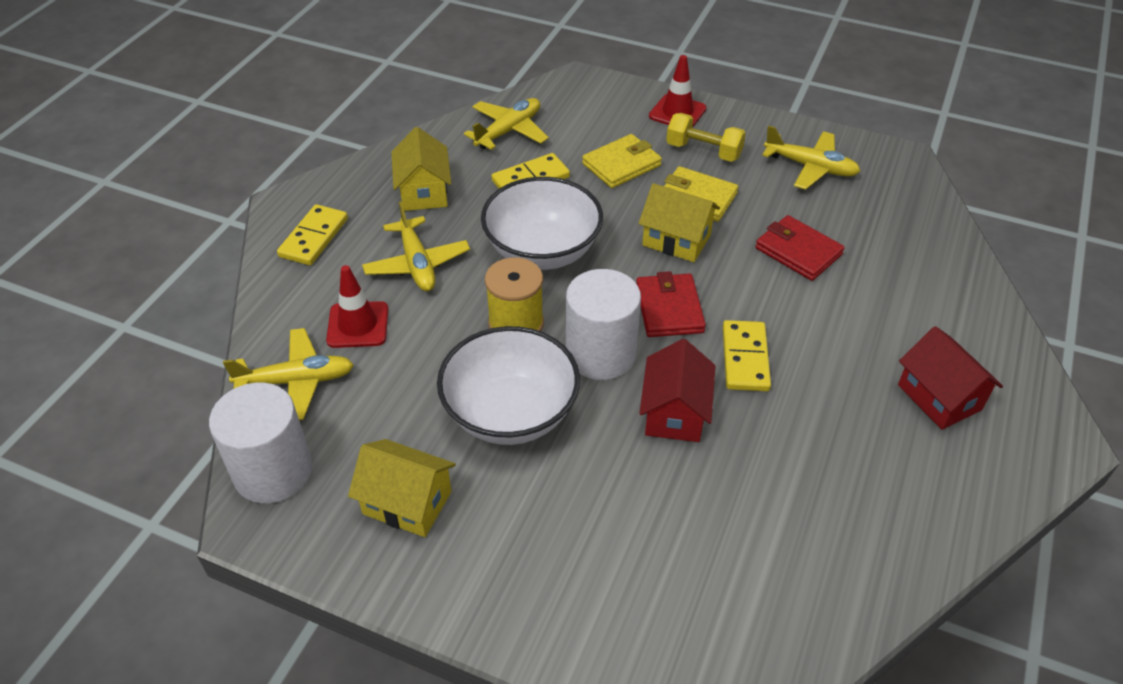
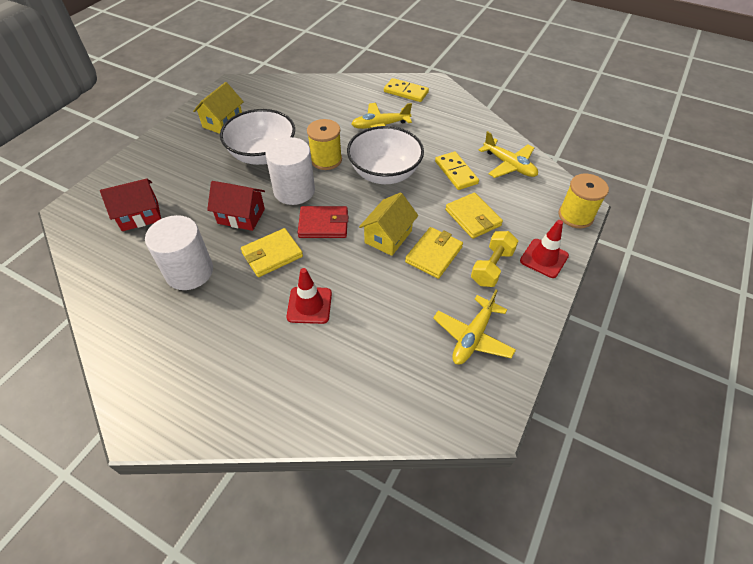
camera: 95 degrees right, 5 degrees up
white cylinder [209,382,312,503] -> white cylinder moved to [145,215,213,290]
yellow plane [223,328,354,420] -> none
red traffic cone [326,265,388,348] -> red traffic cone moved to [286,268,332,324]
yellow house [391,127,451,211] -> none
yellow domino [723,320,771,391] -> yellow wallet [241,228,303,277]
red wallet [755,215,845,281] -> none
red house [898,326,1003,430] -> red house moved to [100,179,161,231]
none -> yellow spool [558,174,609,228]

